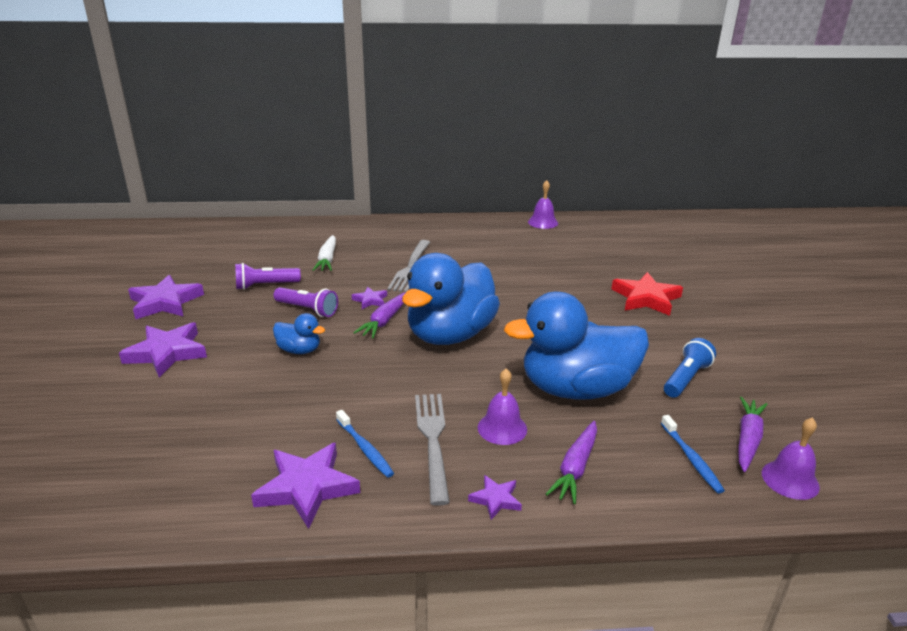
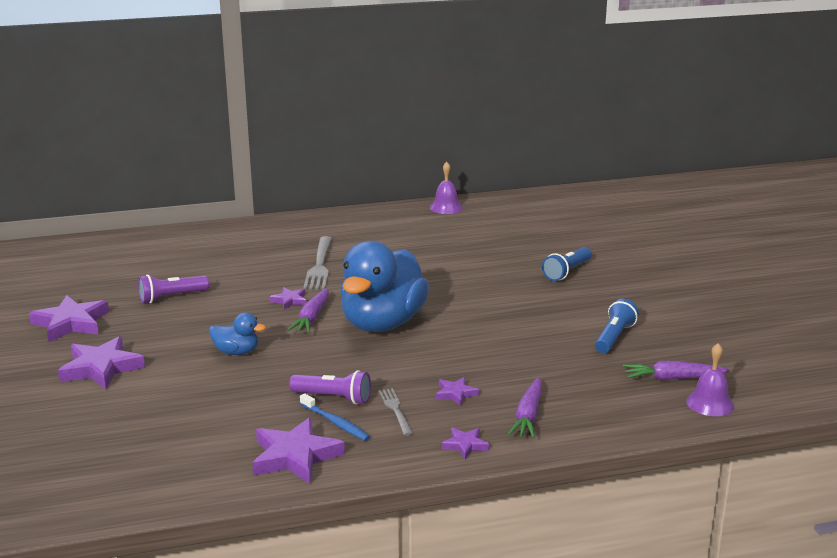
camera: 10 degrees left, 5 degrees down
purple flashlight [273,287,338,317] -> purple flashlight moved to [289,370,371,405]
white carrot [313,235,336,271] -> none
grey fork [415,394,450,506] -> grey fork [379,388,413,436], size x0.58
purple bell [478,368,527,445] -> purple star [436,377,479,406]
blue duck [504,292,649,400] -> none
red star [611,272,683,316] -> blue flashlight [542,247,591,281]
blue toothbrush [661,415,725,493] -> none
purple carrot [739,397,768,472] -> purple carrot turned 105 degrees counterclockwise [623,361,730,380]

